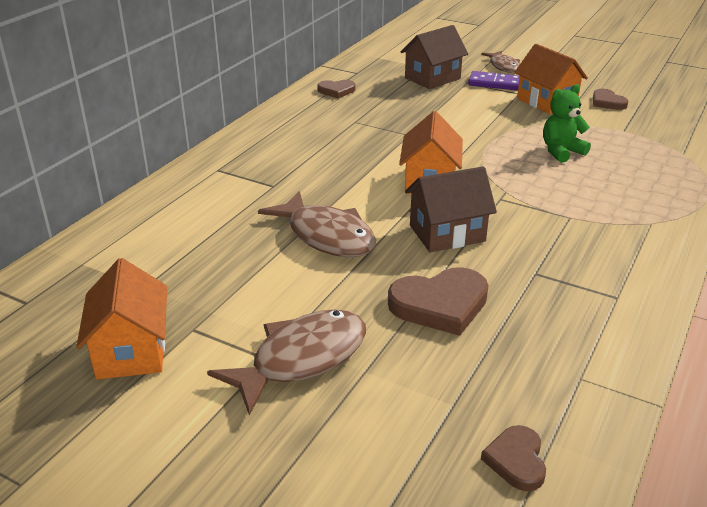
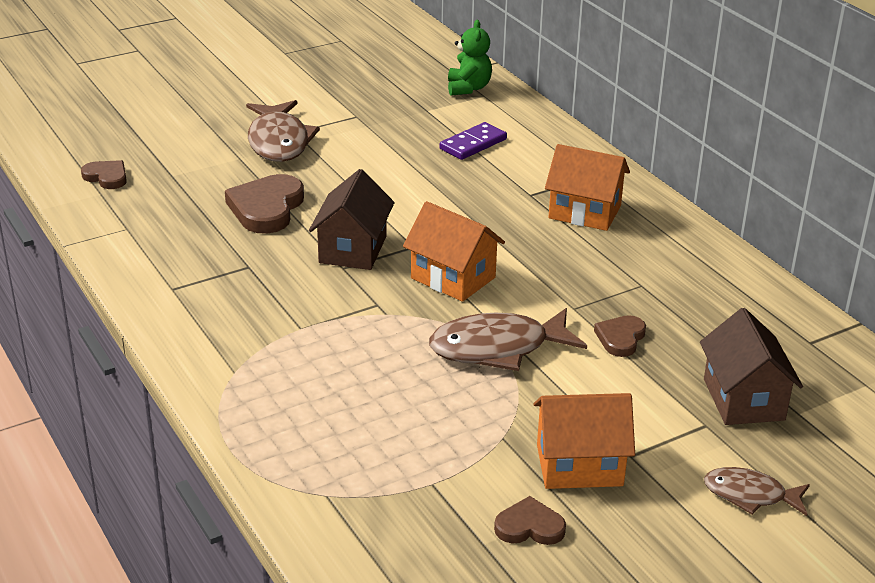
camera: 120 degrees right, 0 degrees up
orange house [76,258,167,379] -> orange house moved to [545,144,630,231]
brown fish [258,191,376,257] -> brown fish moved to [429,308,587,371]
brown heart [317,80,356,98] -> brown heart moved to [594,315,646,357]
purple domino [468,71,520,91] -> purple domino moved to [439,122,507,160]
green teddy bear [543,84,591,163] -> green teddy bear moved to [448,20,492,96]

